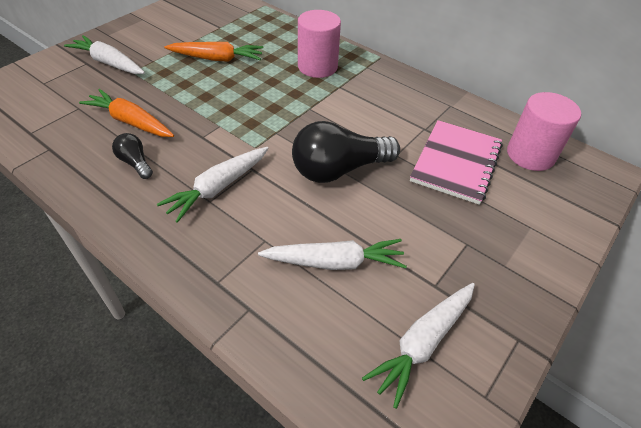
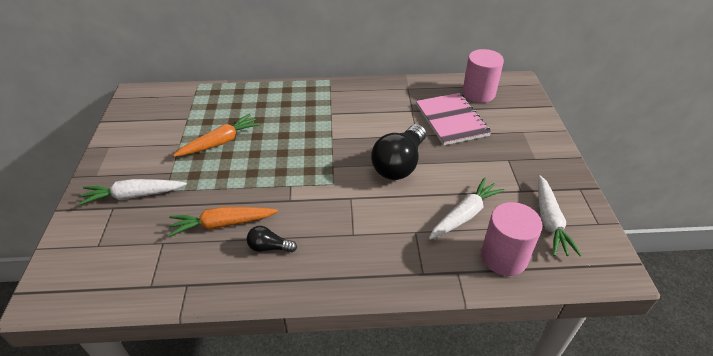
camera: 40 degrees left, 5 degrees down
white carrot [157,147,268,223] -> none
pink cylinder [298,10,341,78] -> pink cylinder moved to [481,202,543,276]

